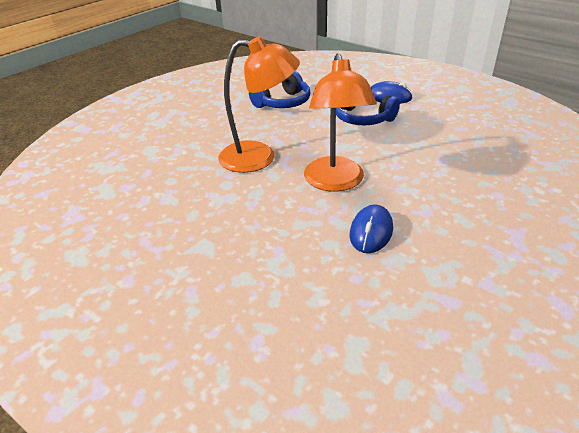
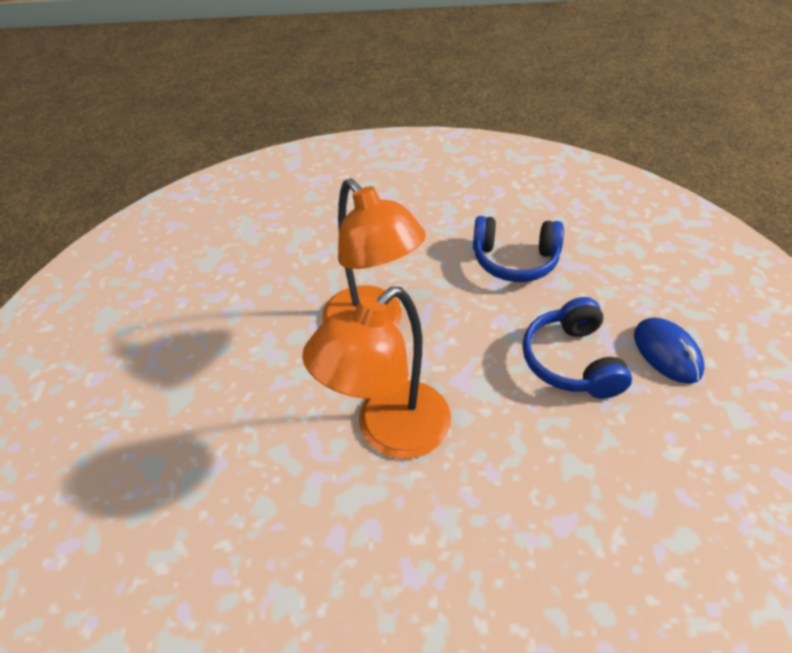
camera: 50 degrees right, 10 degrees up
blue mouse [350,204,393,253] -> none

